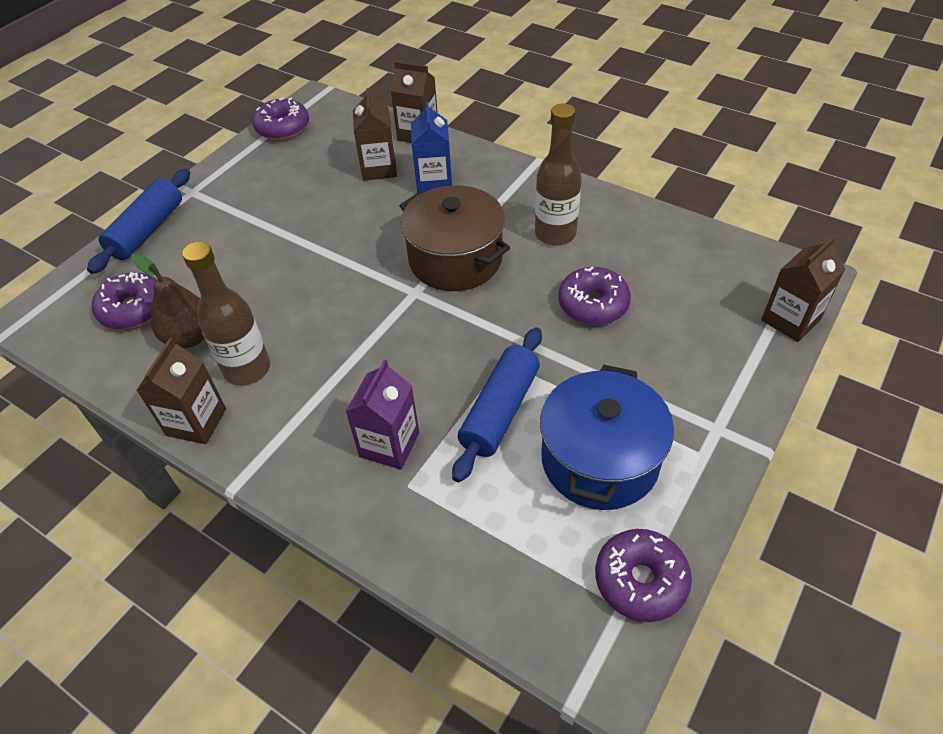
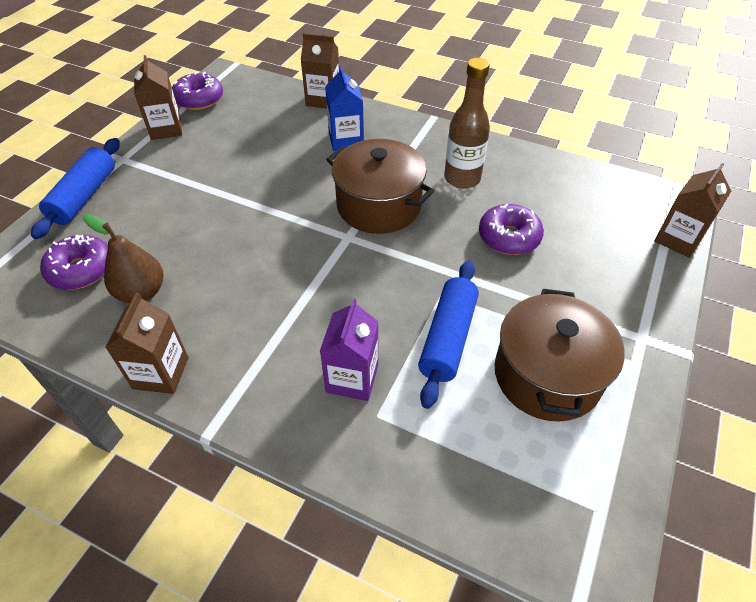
camera: 10 degrees left, 0 degrees up
brown bottle [182,241,270,386] -> none
brown carton [353,88,397,181] -> brown carton moved to [134,55,182,140]
blue pot [540,365,674,510] -> brown pot [495,289,625,422]
purple donut [595,529,692,622] -> none

